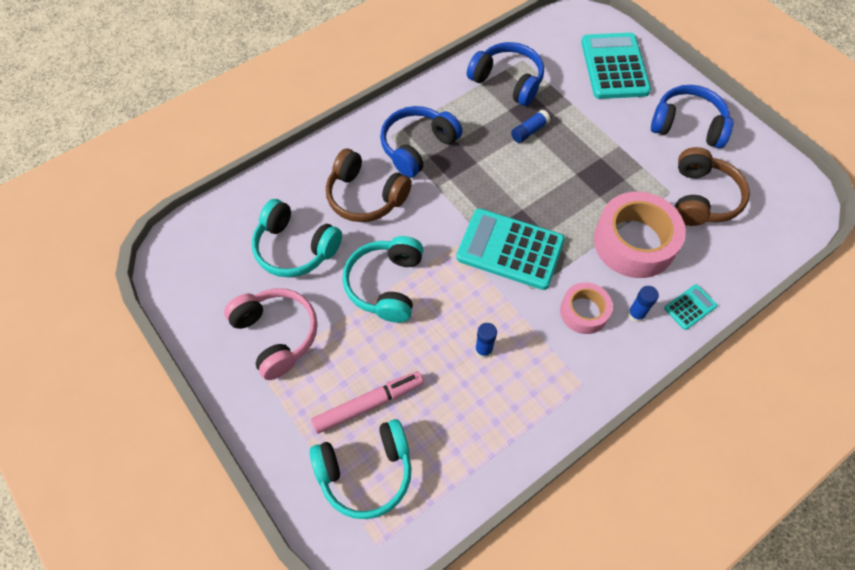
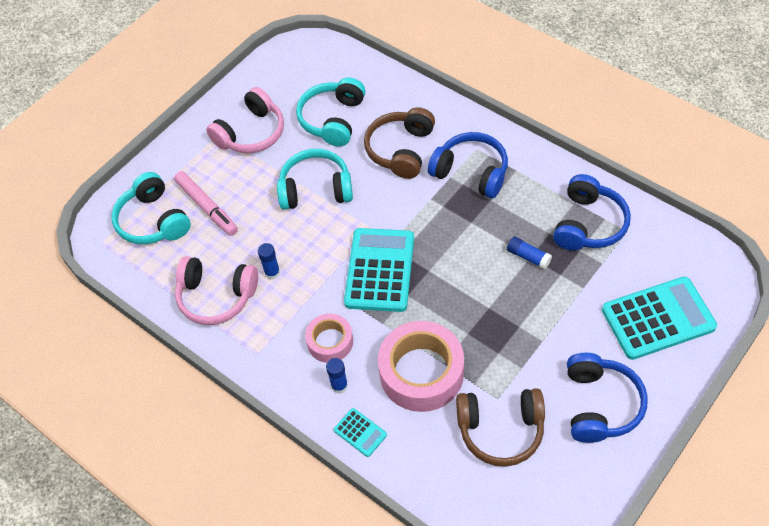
camera: 80 degrees right, 5 degrees down
none -> pink headphones [175,256,258,325]

